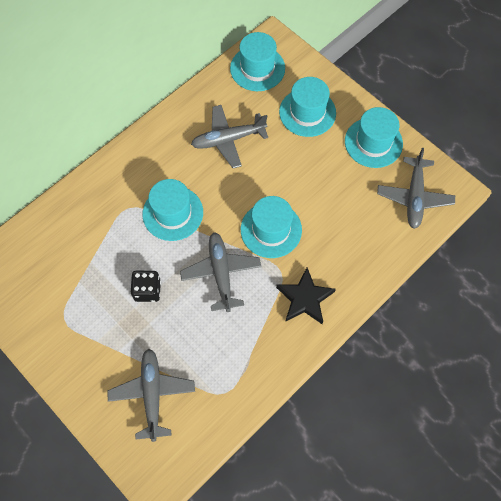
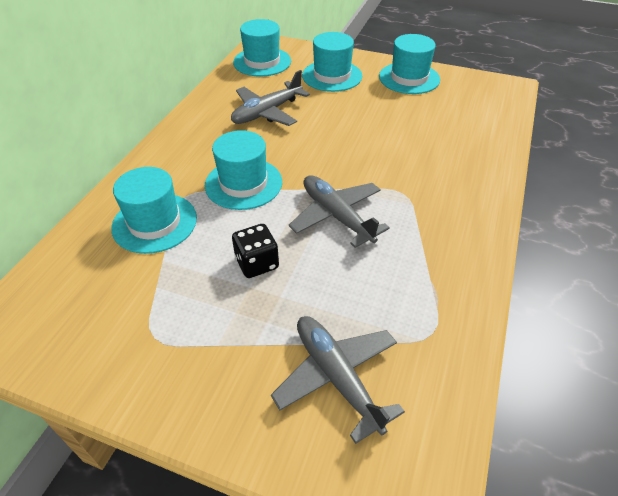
camera: 25 degrees left, 20 degrees down
turquoise hat [241,196,302,258] -> turquoise hat moved to [111,167,197,254]
black star [276,267,336,324] -> none
grey plane [377,148,455,229] -> none

